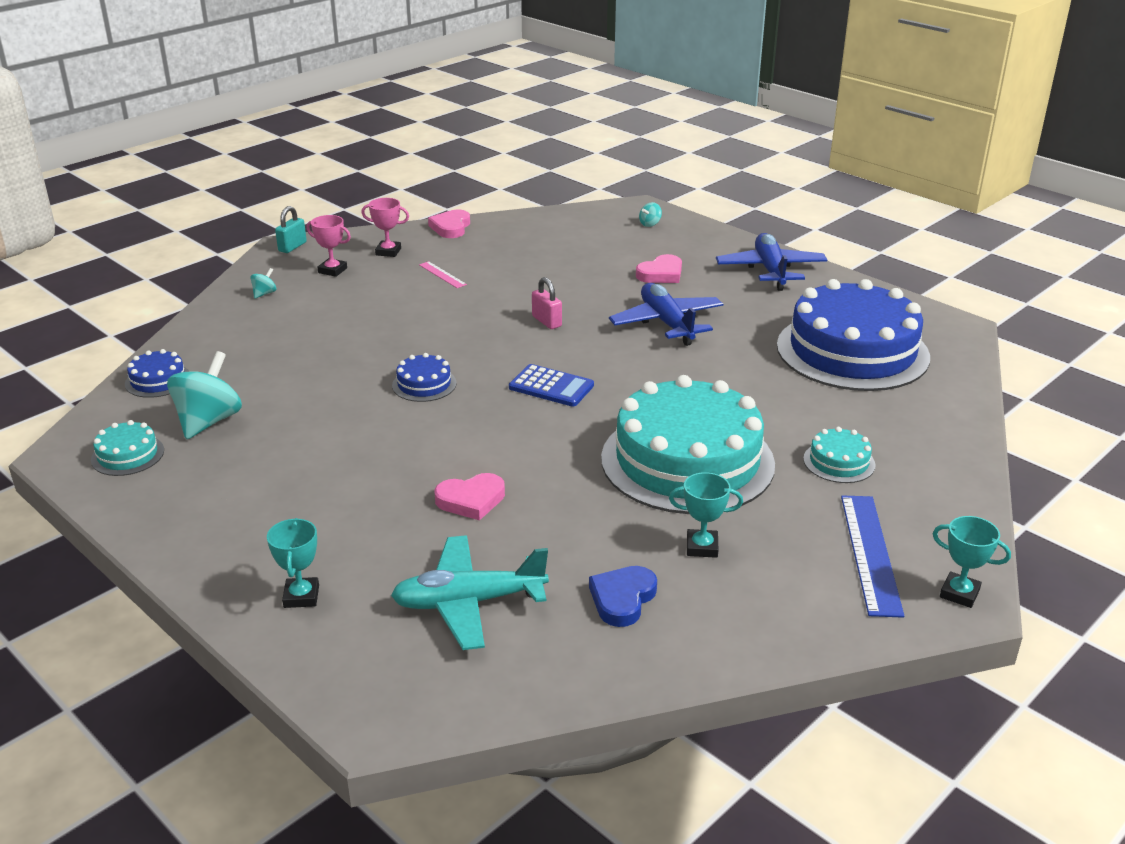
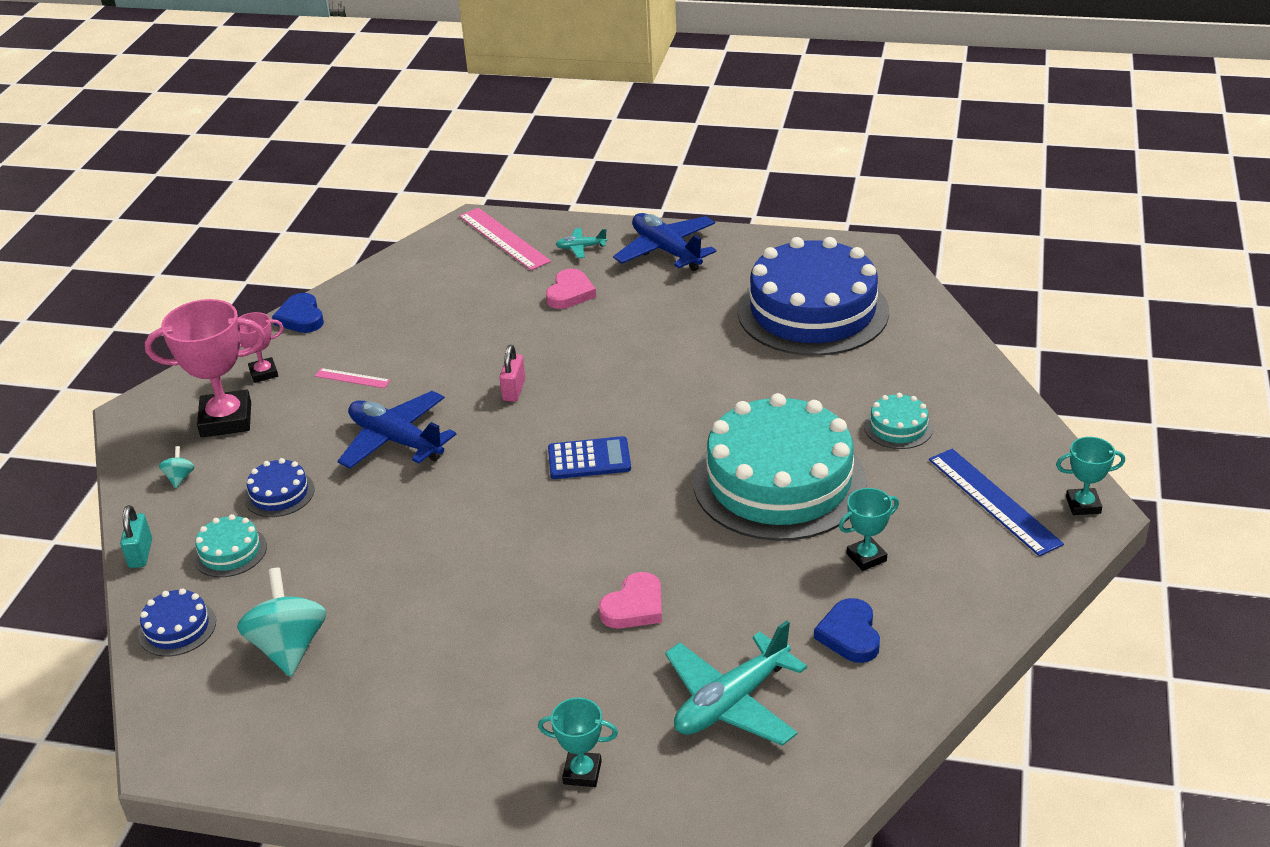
camera: 30 degrees left, 5 degrees up
turquoise cake [91,420,164,476] -> turquoise cake moved to [193,514,267,577]
turquoise trophy [267,518,319,608] -> turquoise trophy turned 45 degrees counterclockwise [538,698,618,787]
turquoise padlock [275,206,307,253] -> turquoise padlock moved to [120,505,152,568]
pink trophy [306,215,351,277] -> pink trophy [145,299,266,437], size x1.89
blue cake [392,353,457,402] -> blue cake moved to [244,458,315,517]
pink heart [428,210,470,238] -> blue heart [272,293,324,333]
pink padlock [532,277,562,329] -> pink padlock turned 75 degrees clockwise [499,345,525,402]
blue plane [609,283,723,346] -> blue plane moved to [338,391,457,469]
turquoise spinning top [639,202,662,227] -> pink ruler [459,208,551,270]
none -> turquoise plane [556,228,607,258]

